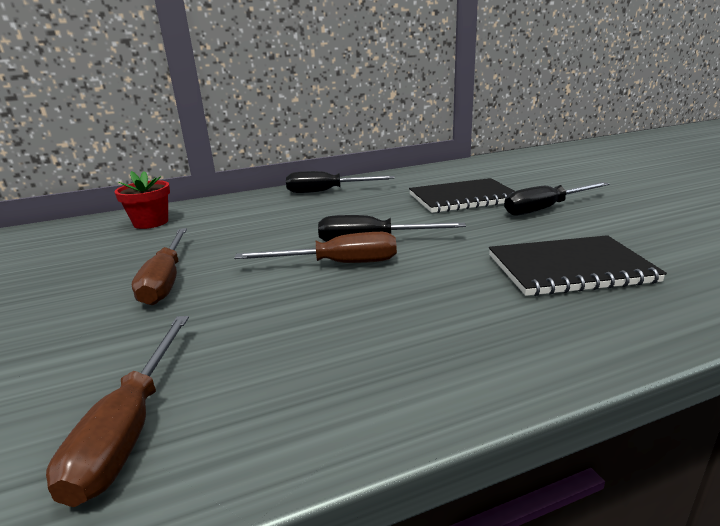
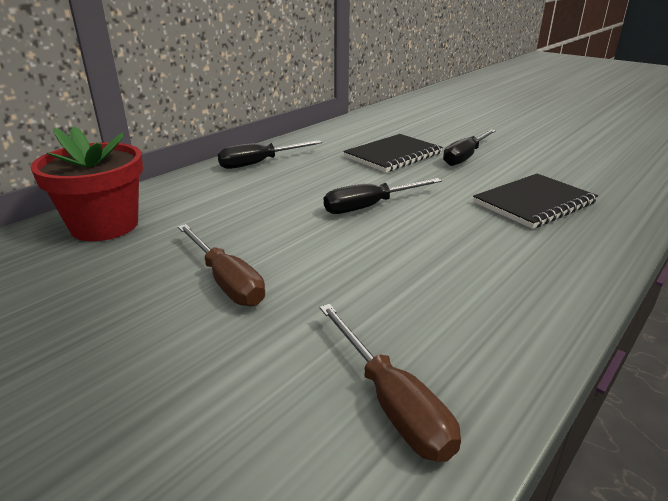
camera: 30 degrees left, 5 degrees up
red flower pot [114,171,170,229] -> red flower pot [30,126,143,241], size x1.65
brown screwdriver [234,232,397,263] -> none

